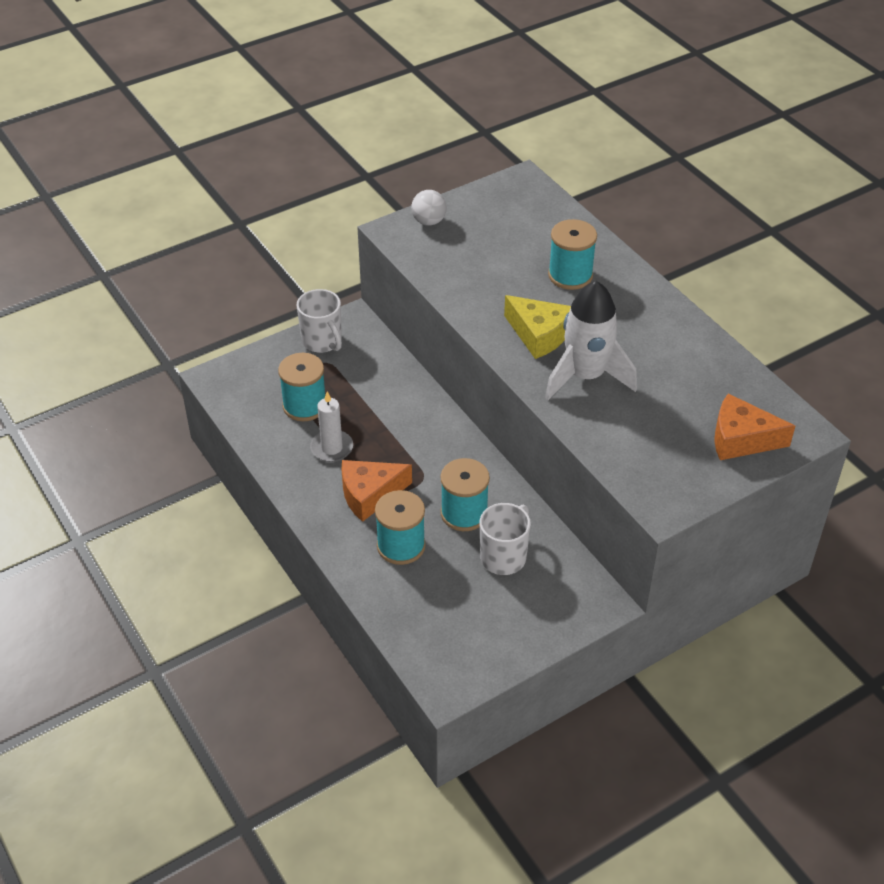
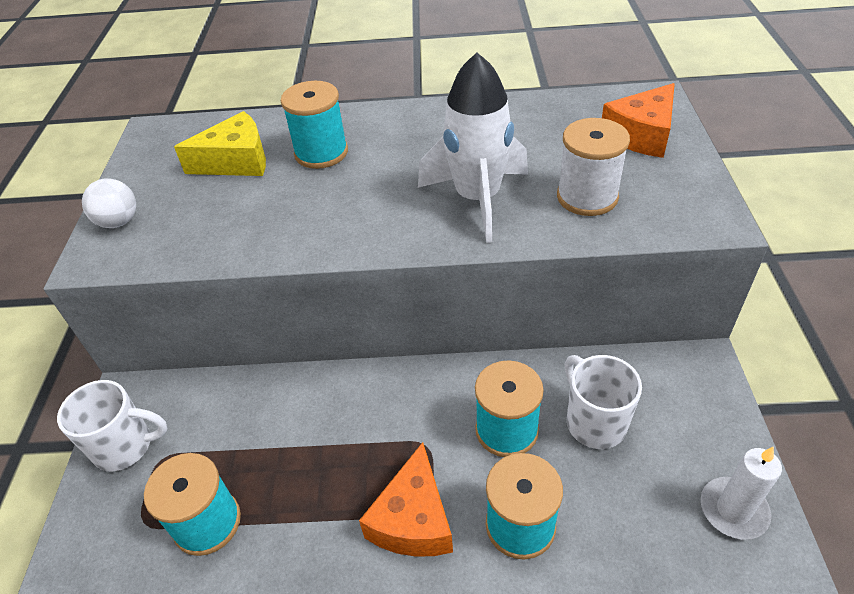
camera: 55 degrees left, 0 degrees up
white candle [310,391,353,462] -> white candle moved to [701,446,782,540]
yellow cheese [504,295,571,359] -> yellow cheese moved to [174,111,266,176]
none -> white spool [557,118,630,216]

